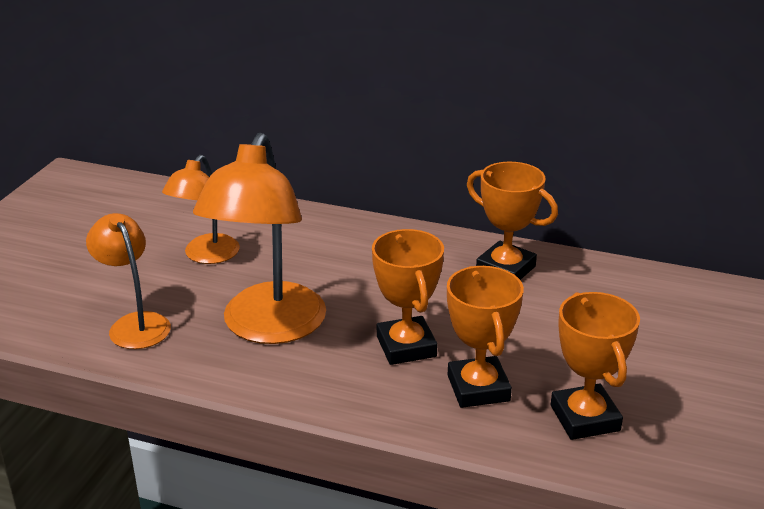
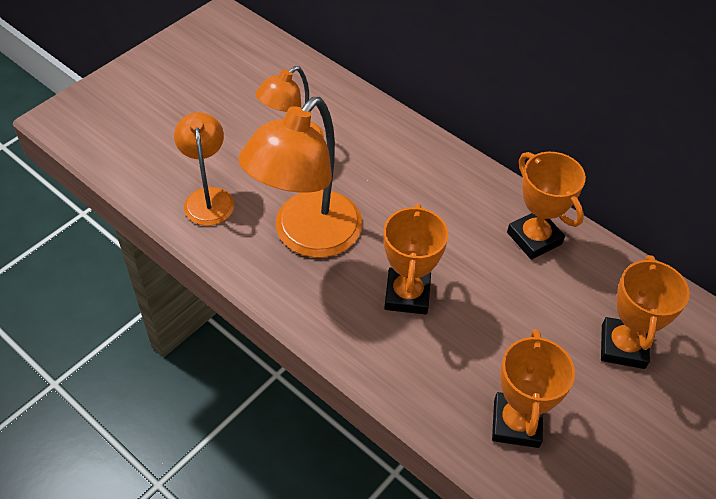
camera: 20 degrees right, 20 degrees up
orange trophy [447,266,524,408] -> orange trophy moved to [601,255,690,369]

